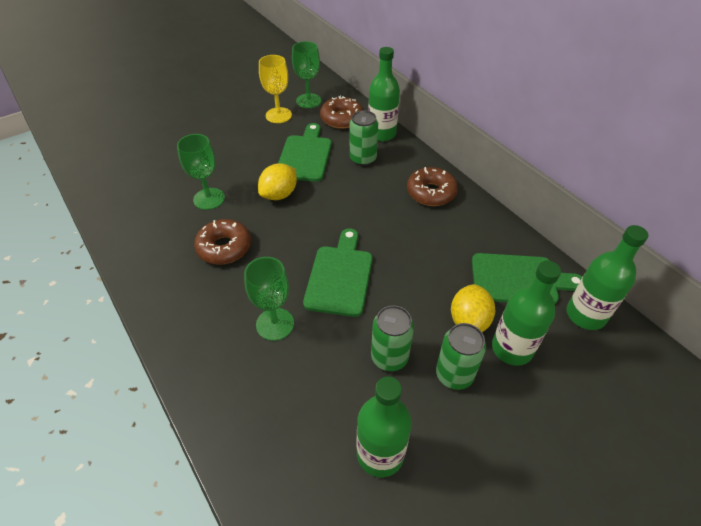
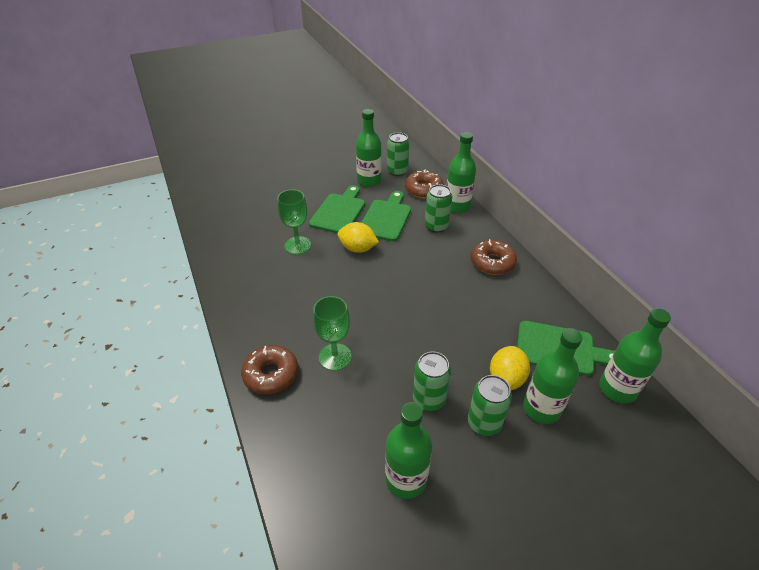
camera: 10 degrees right, 5 degrees down
brown donut [194,219,251,265] -> brown donut moved to [241,345,298,395]
yellow lemon [258,163,297,200] -> yellow lemon turned 60 degrees clockwise [338,222,379,253]
yellow goblet [259,55,292,123] -> green bottle [356,109,382,187]
green goblet [292,41,321,108] -> green can [387,132,409,176]
green cutting board [303,228,373,317] -> green cutting board moved to [309,185,365,234]

